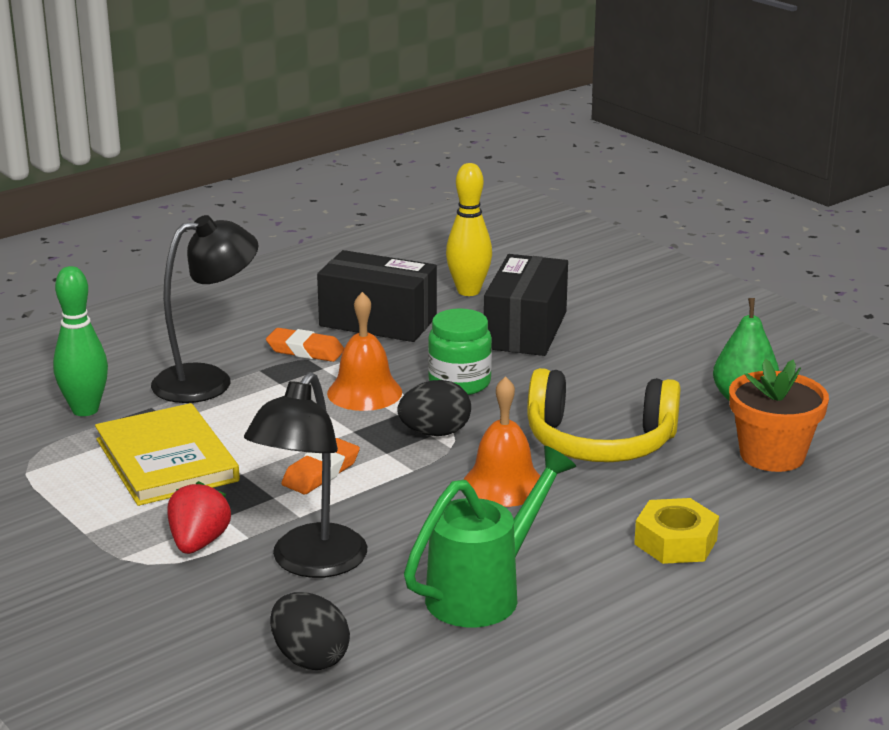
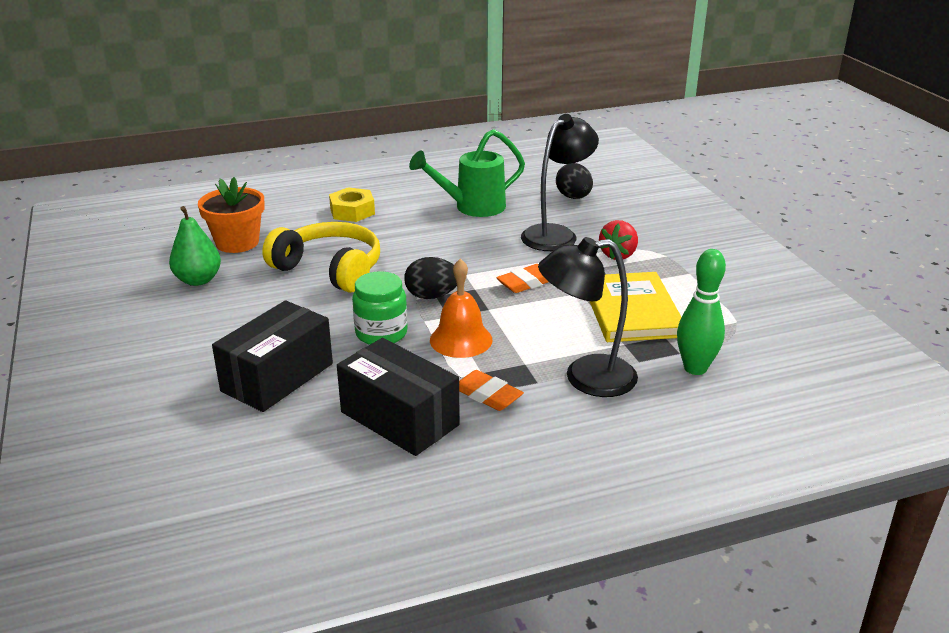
camera: 160 degrees left, 5 degrees up
yellow bowling pin [446,163,492,296] -> none
orange bell [463,376,540,507] -> none

